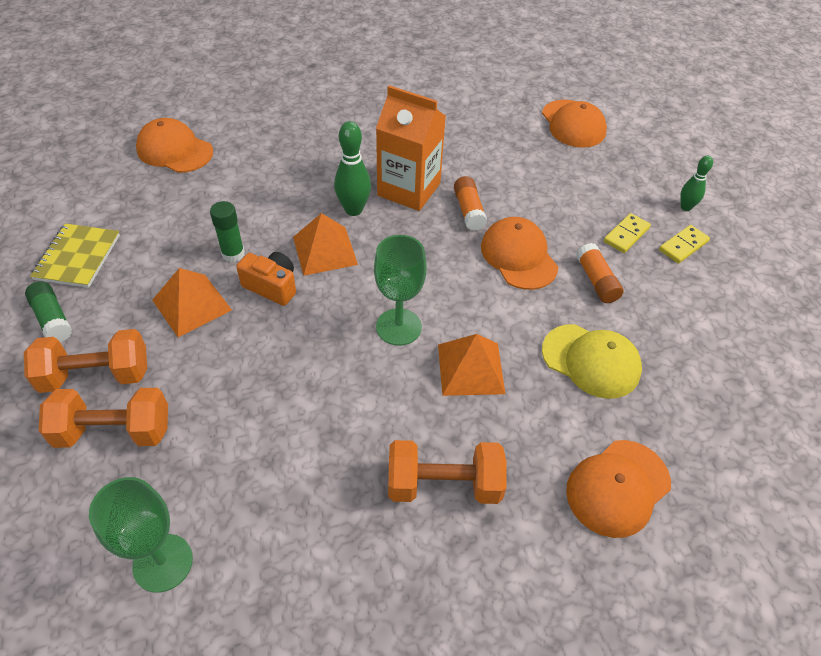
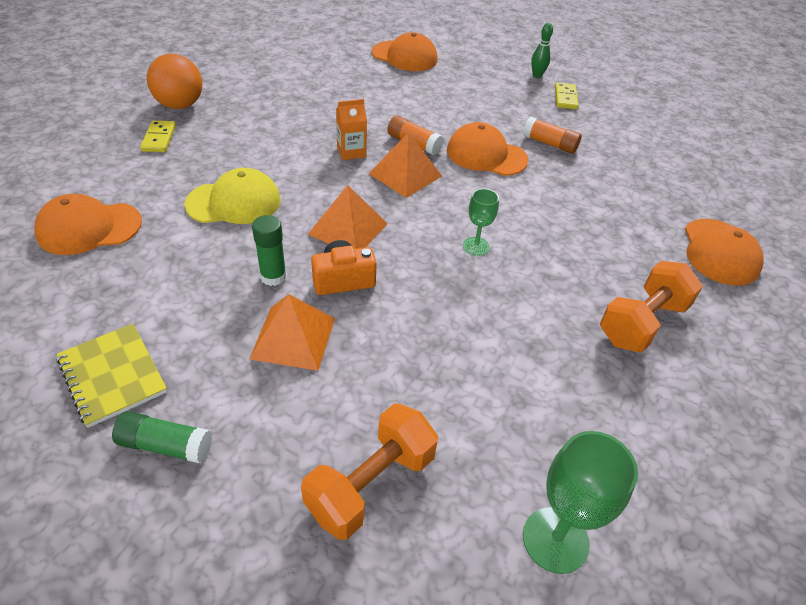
camera: 45 degrees left, 5 degrees down
orange dumbbell [24,329,147,393] -> none
green bowling pin [334,121,371,216] -> none
green goblet [374,235,427,346] -> green goblet [463,189,499,256], size x0.59
orange carton [376,85,446,211] -> orange carton [336,99,367,160], size x0.51
orange pyramid [438,334,505,396] -> orange pyramid moved to [369,132,442,198]
yellow cap [542,324,642,399] -> yellow cap moved to [184,168,281,224]
yellow domino [604,213,651,253] -> yellow domino moved to [140,120,176,152]
none -> orange ball [147,54,202,109]

